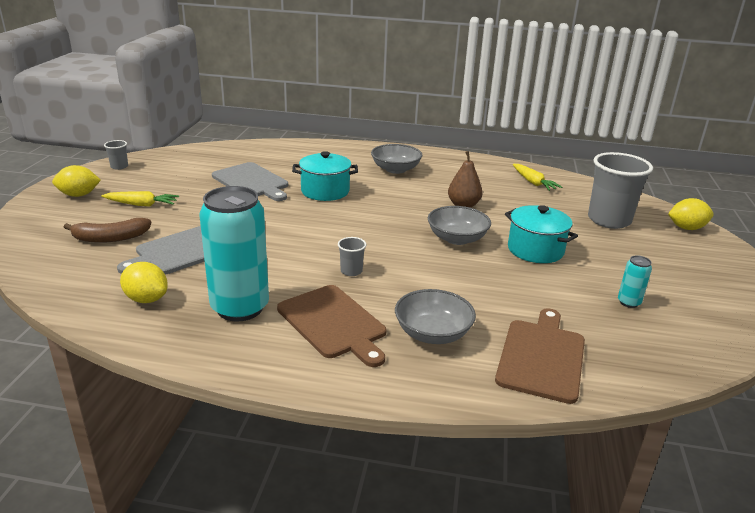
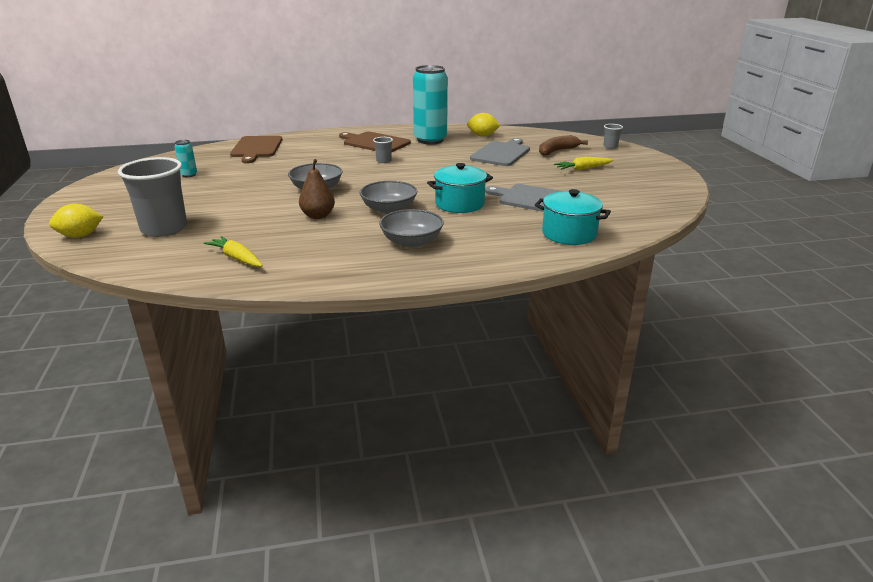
camera: 160 degrees right, 0 degrees up
yellow lemon [52,165,101,197] -> none
grey cup [104,140,128,170] -> grey cup moved to [603,124,623,149]
grey bowl [395,289,476,344] -> grey bowl moved to [359,181,417,214]
turquoise pot [505,205,578,263] -> turquoise pot moved to [535,189,611,245]

